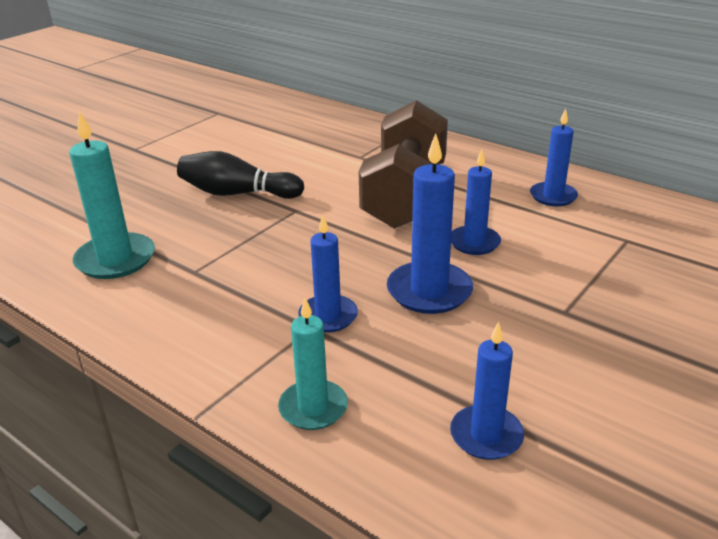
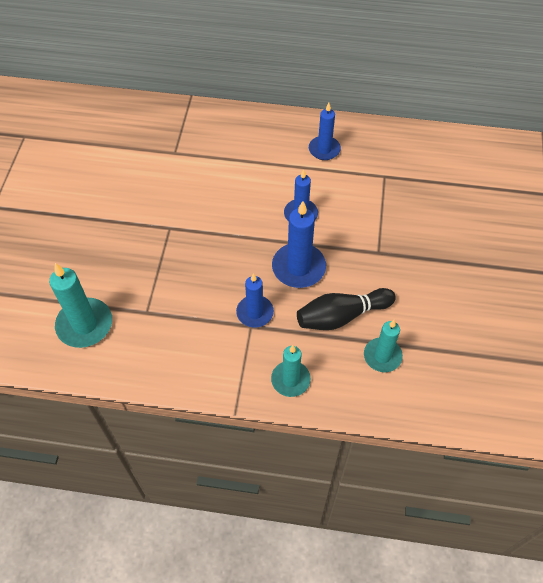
camera: 30 degrees left, 25 degrees up
black bowling pin [177,151,304,199] -> black bowling pin moved to [297,288,396,330]
brown dumbbell [359,100,448,229] -> none
blue candle [450,322,524,460] -> turquoise candle [364,320,403,372]

